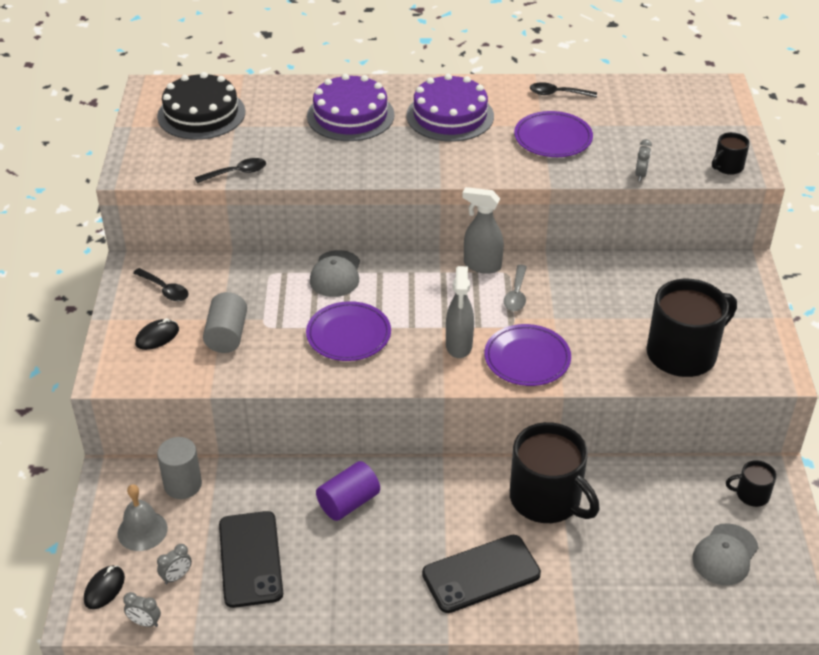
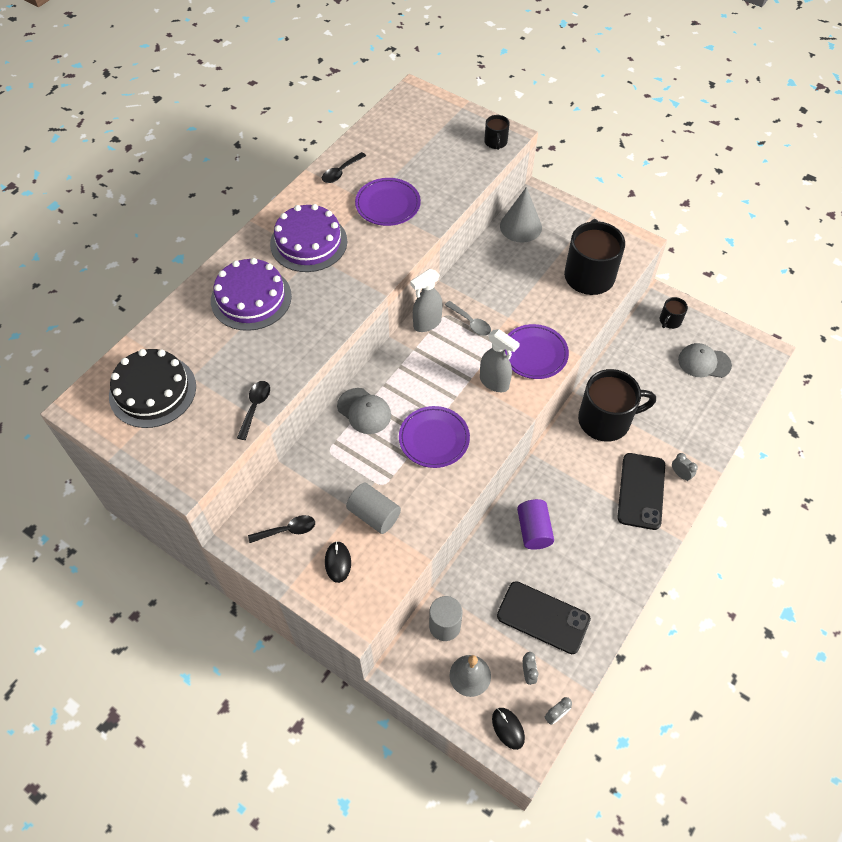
camera: 55 degrees left, 15 degrees up
grey clock [635,139,652,181] -> grey clock moved to [672,453,698,481]
grey cap [692,523,759,585] -> grey cap turned 120 degrees clockwise [678,343,732,378]
none -> grey cone [500,187,542,243]

